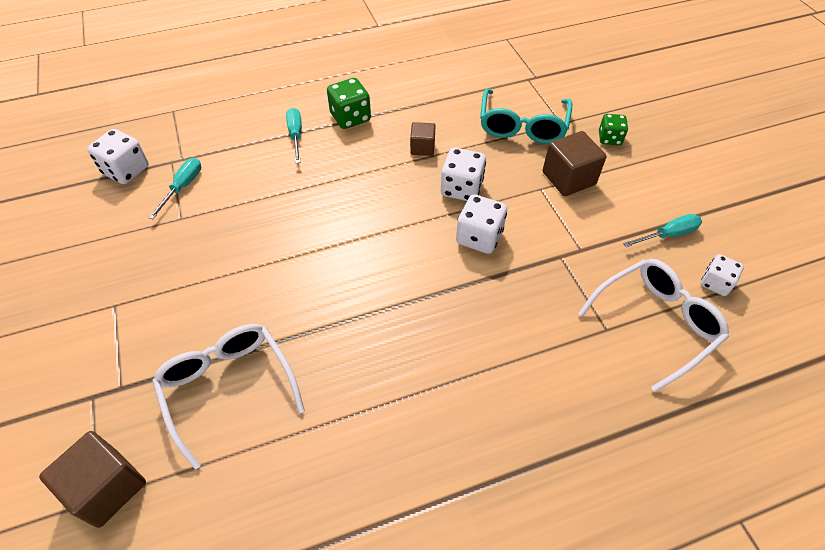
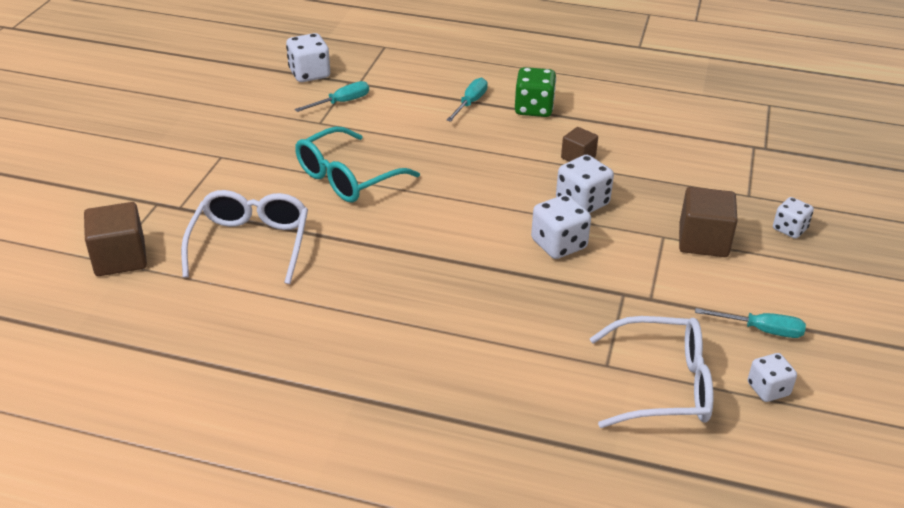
camera: 35 degrees right, 15 degrees down
turquoise glasses [480,88,572,144] -> turquoise glasses moved to [295,127,420,203]
green dice [599,114,628,145] -> white dice [773,197,814,239]

